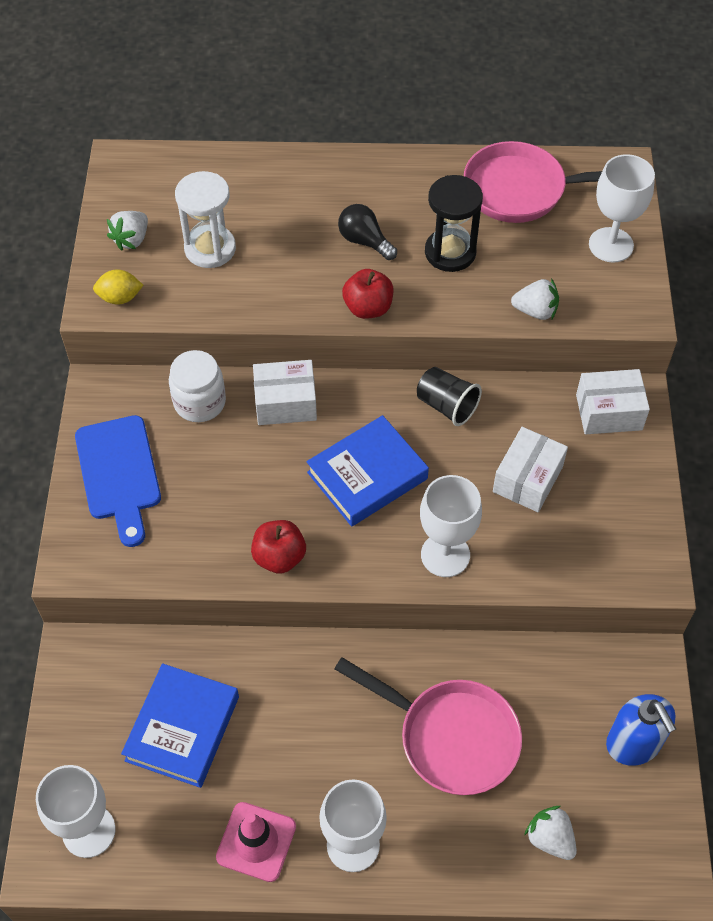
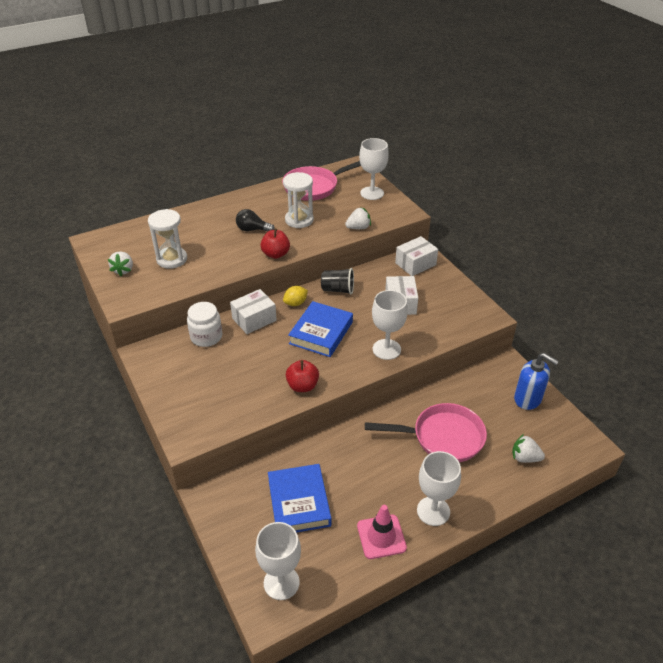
camera: 30 degrees left, 15 degrees down
blue cutting board [75,415,161,547] -> none
yellow lemon [93,270,143,305] -> yellow lemon moved to [283,286,308,306]
black hourglass [425,175,483,272] -> white hourglass [283,172,314,228]

